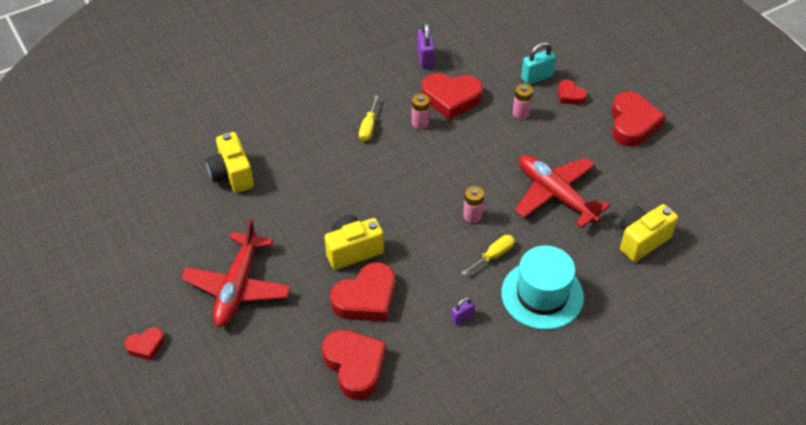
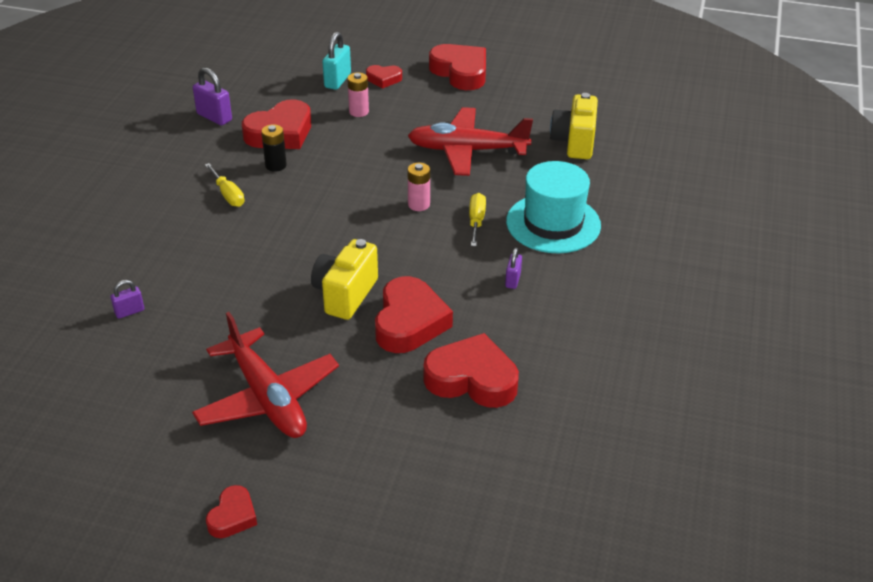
camera: 45 degrees left, 10 degrees down
yellow camera [206,132,254,193] -> purple padlock [110,280,144,319]
pink battery [412,93,430,129] -> black battery [261,124,287,172]

